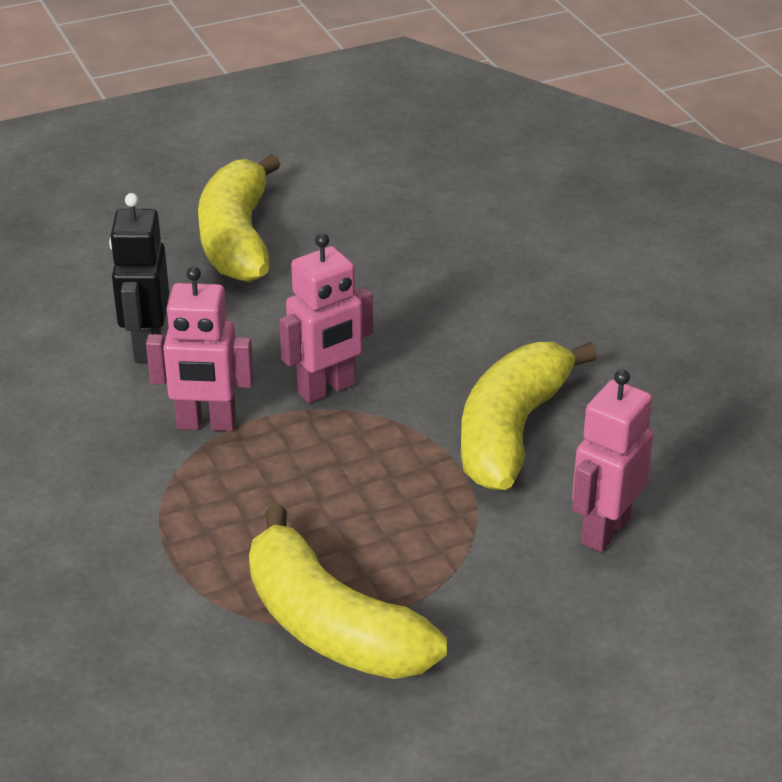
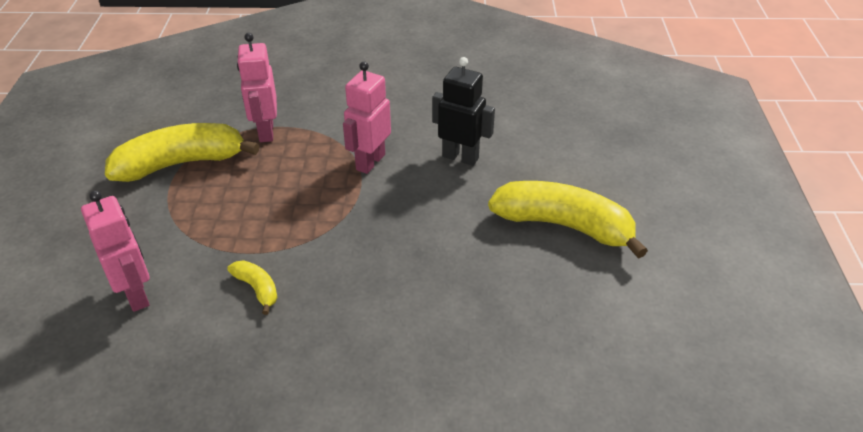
camera: 115 degrees right, 5 degrees up
pink robot [279,233,373,403] -> pink robot moved to [237,33,277,142]
yellow banana [461,342,598,490] -> yellow banana [227,260,278,315], size x0.45

